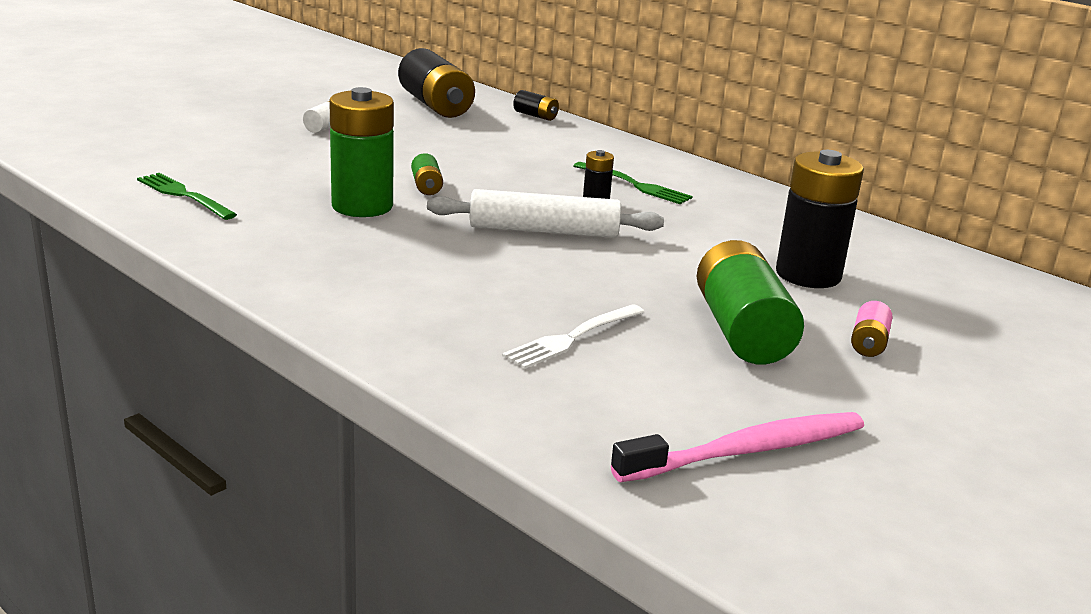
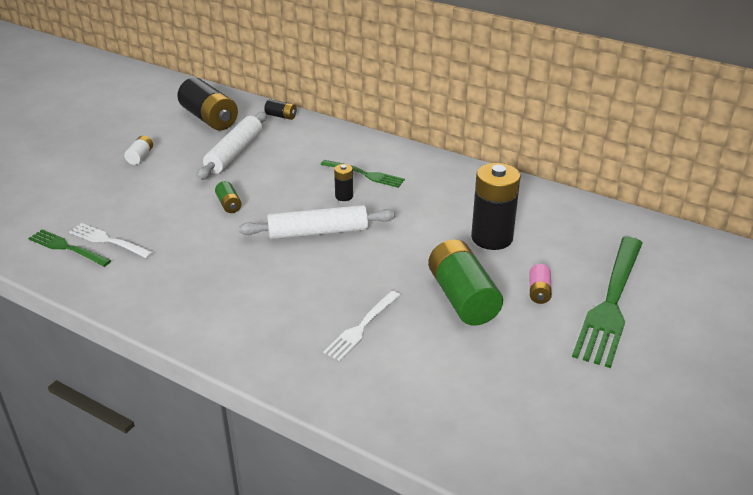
camera: 10 degrees left, 10 degrees up
green battery [329,87,394,217] -> none
pink toothbrush [611,412,864,482] -> none
none -> white fork [69,223,153,258]
none -> white rolling pin [196,112,267,180]
none -> green fork [572,237,643,368]

